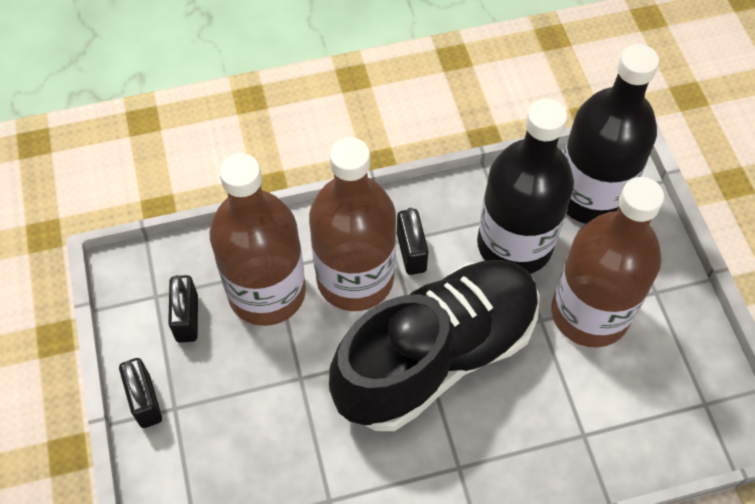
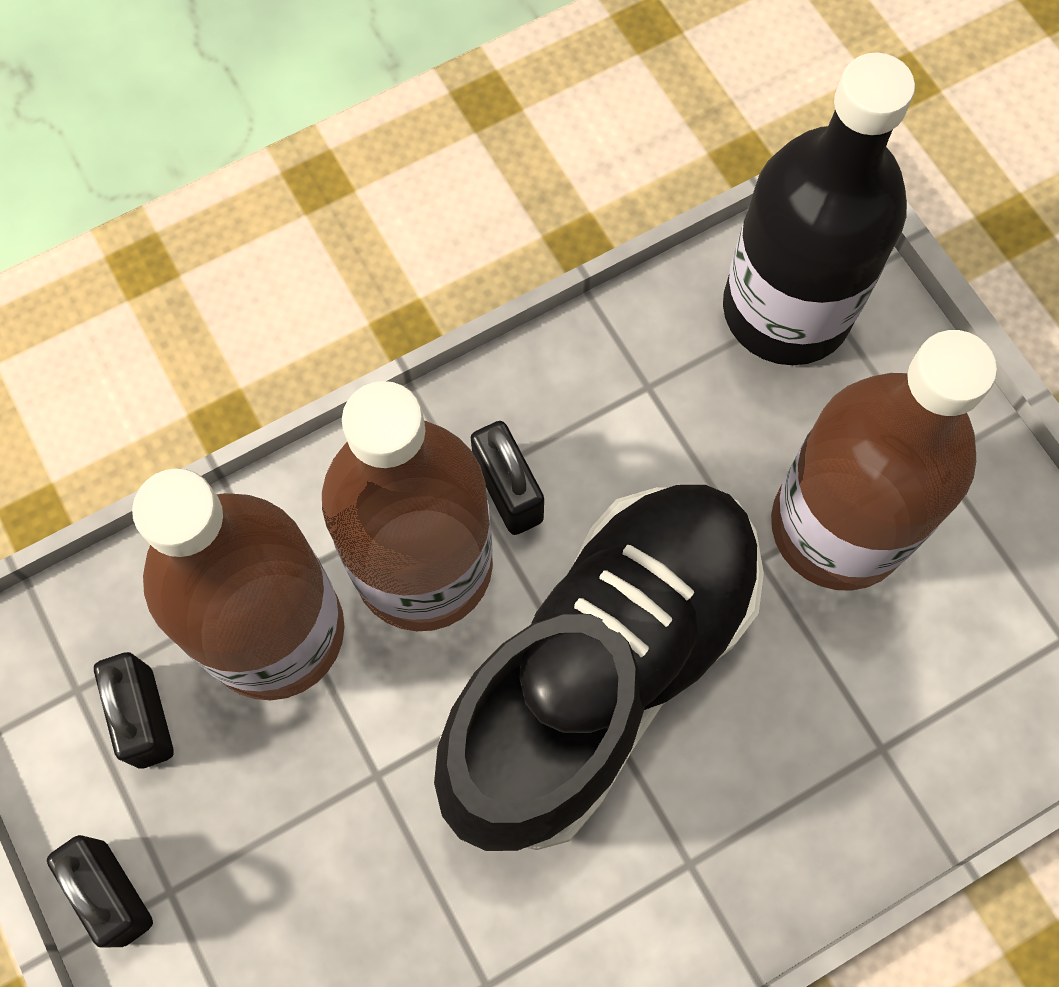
camera: 15 degrees left, 10 degrees up
black bottle [477,99,574,274] -> none

